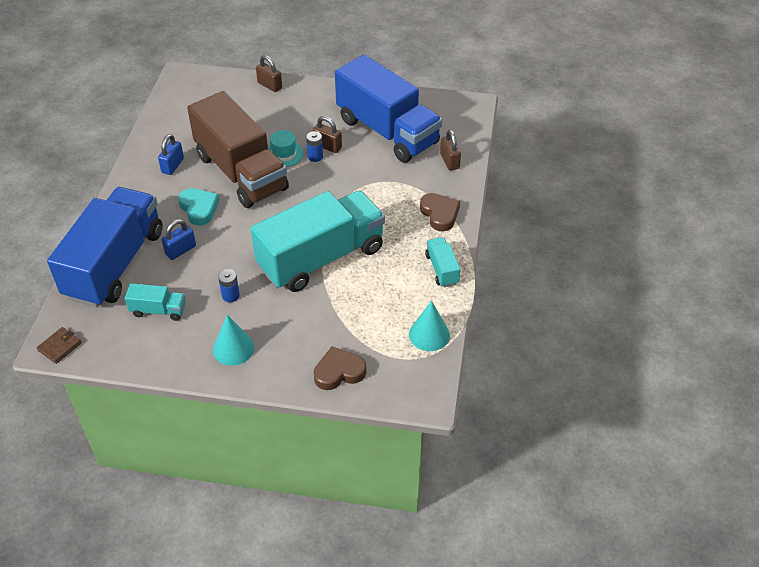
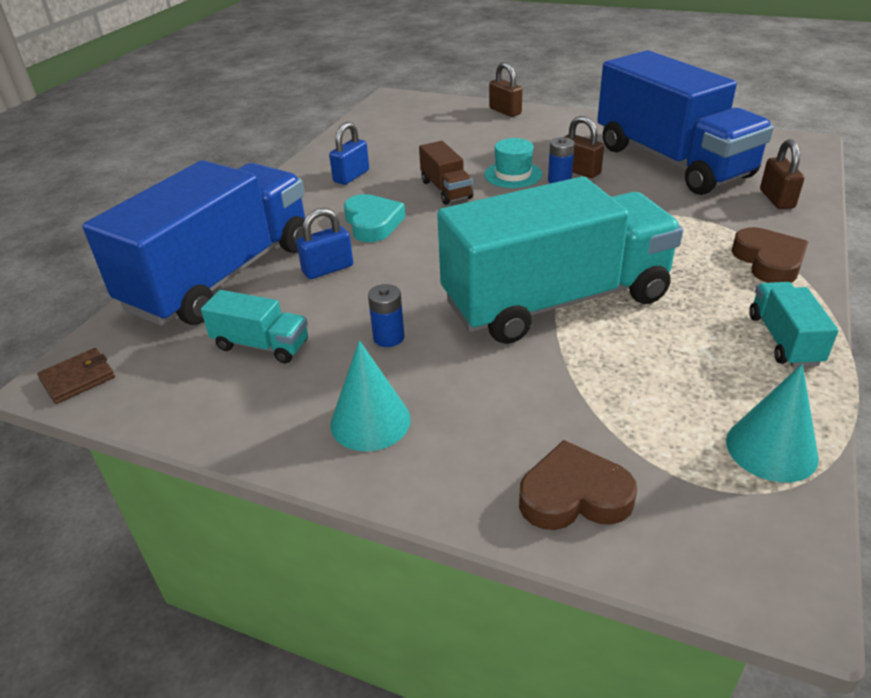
camera: 15 degrees right, 10 degrees down
brown truck [187,91,289,208] -> brown truck [419,141,473,205], size x0.42

